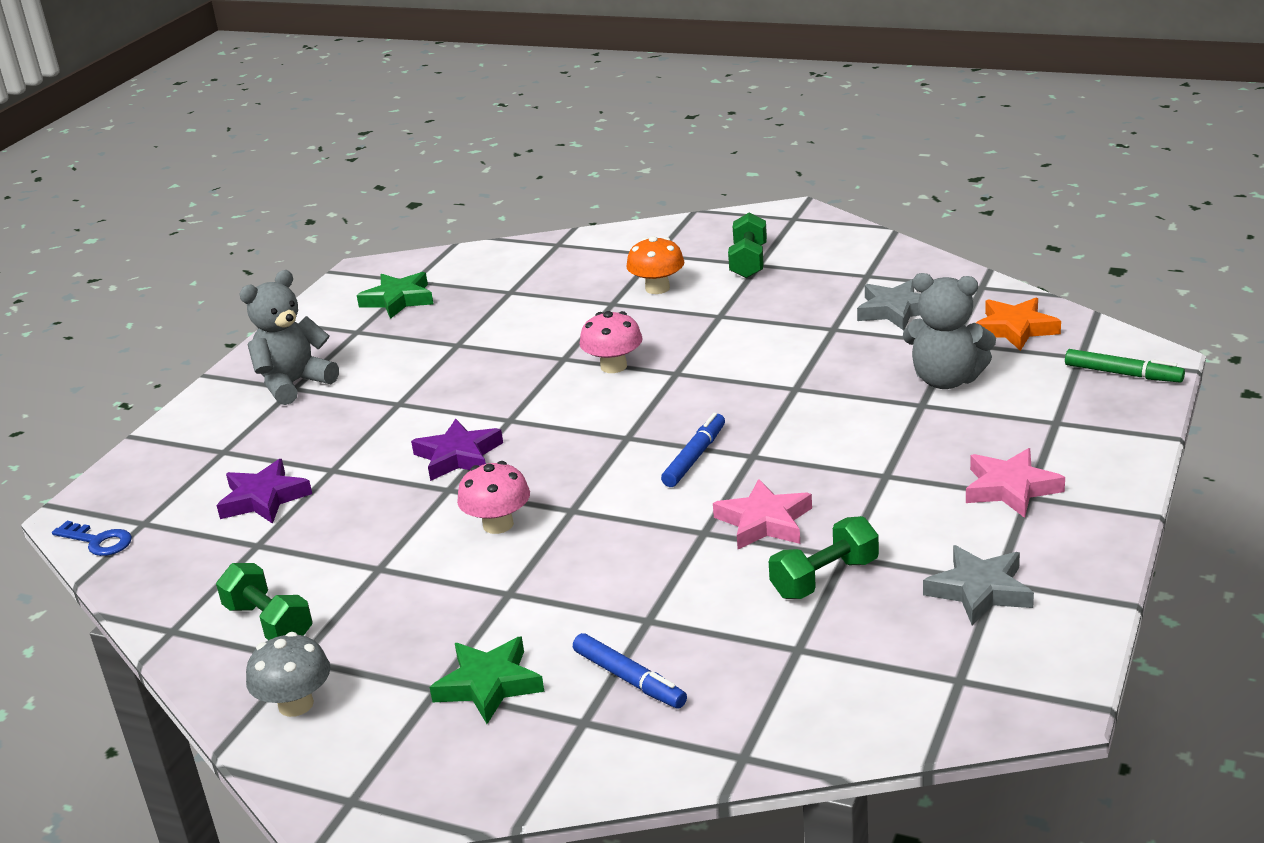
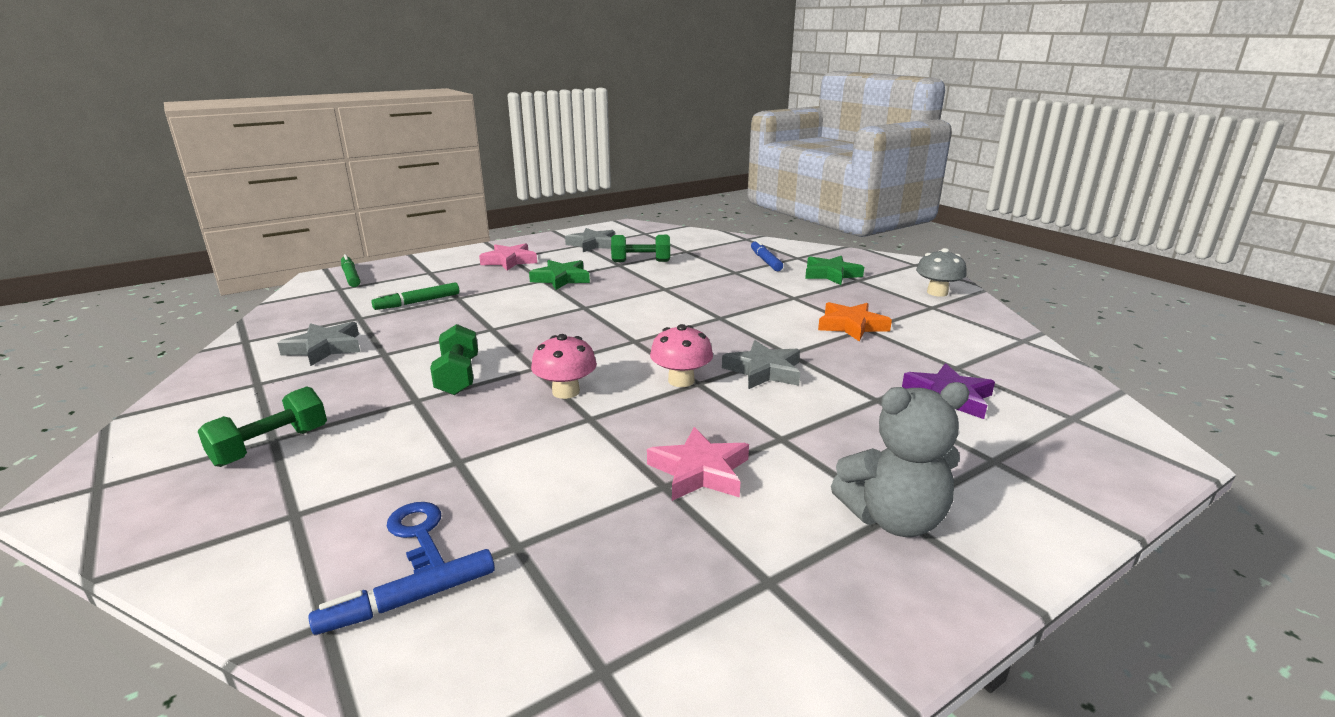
camera: 150 degrees left, 5 degrees down
blue key [52,521,132,556] -> blue key moved to [387,502,445,574]
green dumbbell [216,563,313,640] -> green dumbbell moved to [430,324,478,395]
green star [357,272,433,319] -> green star moved to [529,260,590,290]
purple star [411,419,503,481] -> grey star [722,340,800,389]
pink mushroom [457,461,530,534] -> pink mushroom moved to [650,324,713,387]
orange mushroom [626,236,684,294] -> none
blue marker [661,413,725,487] -> blue marker moved to [308,549,495,635]
pink star [713,479,812,549] -> pink star moved to [647,427,749,501]
grey teddy bear [903,273,996,389] -> green marker [372,283,459,310]
orange star [976,298,1061,351] -> orange star moved to [818,302,892,342]

